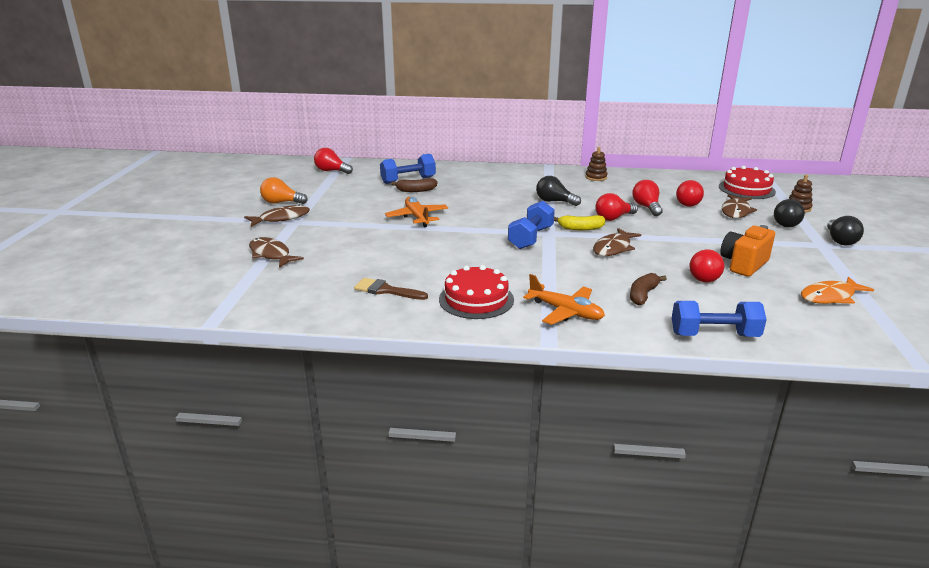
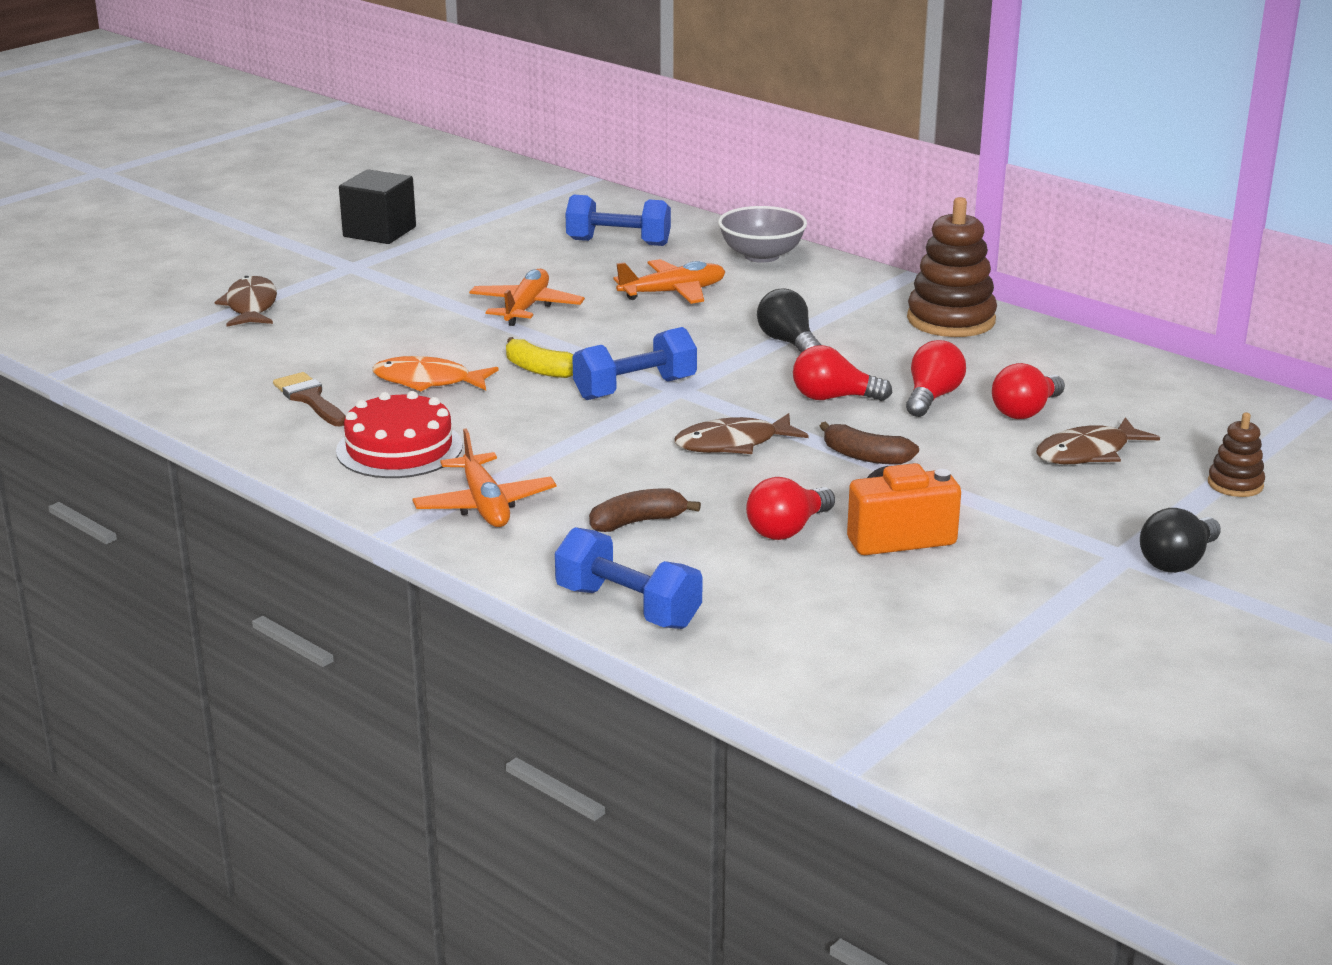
camera: 35 degrees right, 0 degrees up
brown fish [244,205,310,227] -> none
orange light bulb [260,177,308,204] -> black cube [339,169,416,244]
red light bulb [314,148,353,174] -> none
brown banana [391,178,437,192] -> brown banana moved to [820,422,919,465]
yellow banana [554,215,606,230] -> yellow banana moved to [506,337,574,378]
brown stacking toy [585,147,607,181] -> brown stacking toy [907,197,997,337], size x1.93
red cake [719,166,776,199] -> none
black light bulb [774,199,805,227] -> none
orange fish [801,277,874,304] -> orange fish moved to [372,356,499,391]
none -> orange plane [613,259,726,304]
none -> grey bowl [718,206,807,263]

